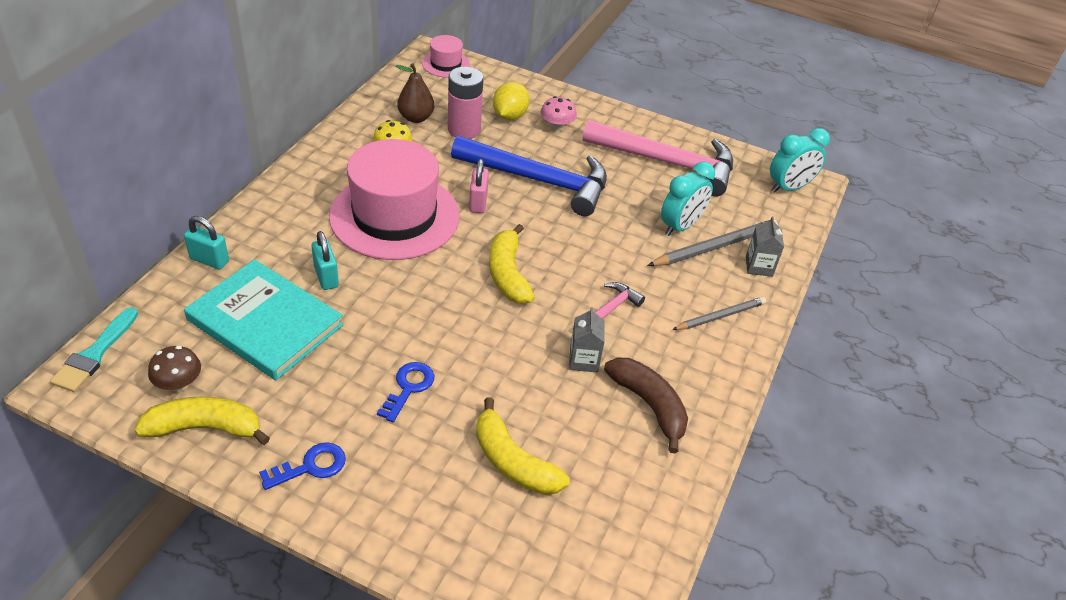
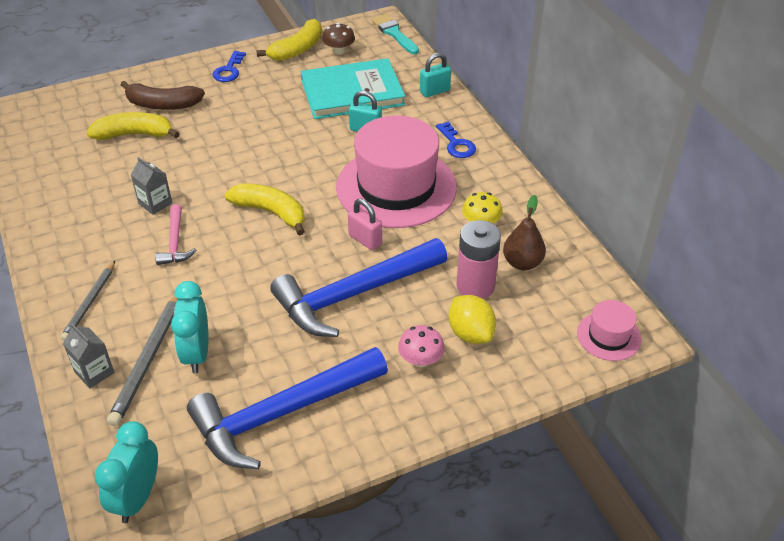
camera: 135 degrees right, 0 degrees up
blue key [377,362,435,422] -> blue key moved to [436,122,476,158]
pink hammer [582,120,733,197] -> blue hammer [187,347,388,469]
brown banana [604,358,688,453] -> brown banana moved to [121,81,205,110]

